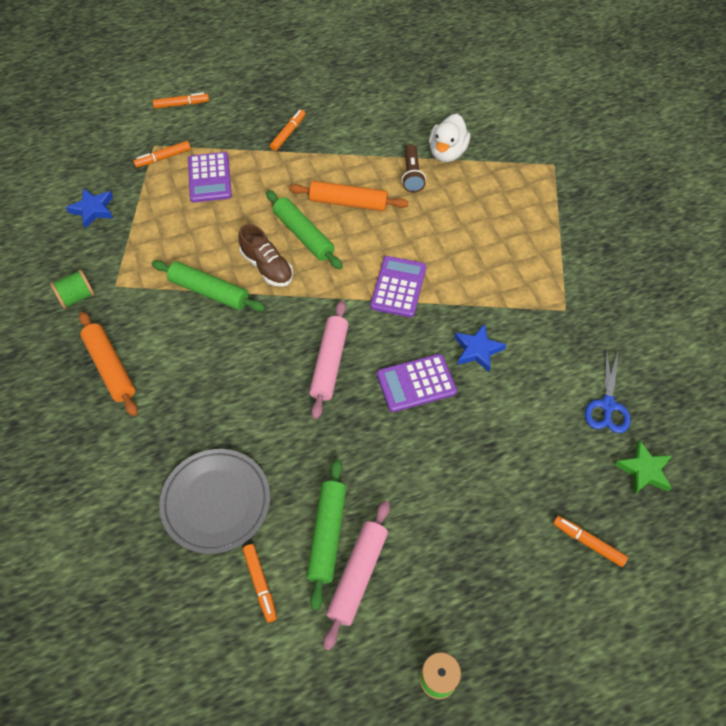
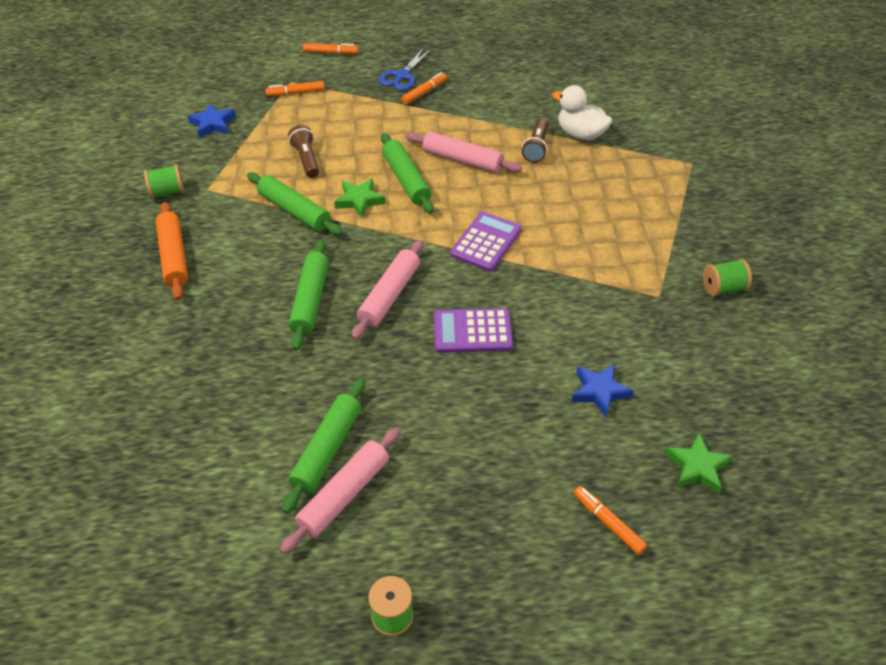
camera: 15 degrees right, 10 degrees down
grey plate [159,449,270,554] -> none
purple calculator [188,152,232,202] -> none
brown shoe [238,224,293,287] -> green star [334,178,386,218]
orange marker [243,544,277,622] -> none
orange rolling pin [289,181,409,211] -> pink rolling pin [405,132,522,173]
white duck [429,114,470,162] -> white duck turned 90 degrees clockwise [552,85,612,141]
blue star [454,324,506,372] -> blue star moved to [572,364,634,418]
blue scissors [585,350,631,433] -> blue scissors moved to [379,49,432,90]
none -> brown flashlight [288,125,319,178]
none -> green rolling pin [288,240,329,351]
none -> green spool [703,259,752,296]

